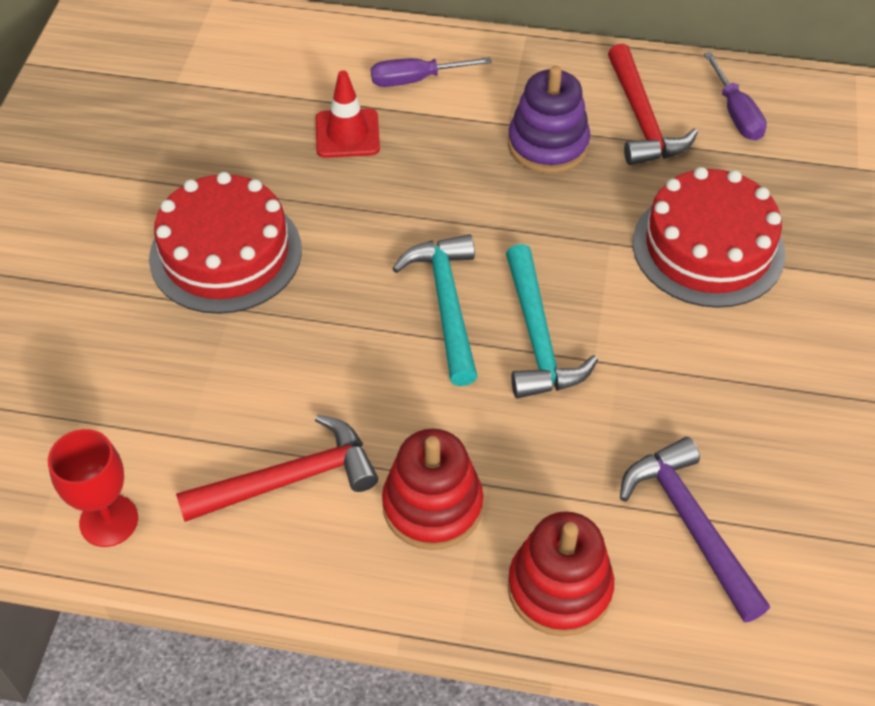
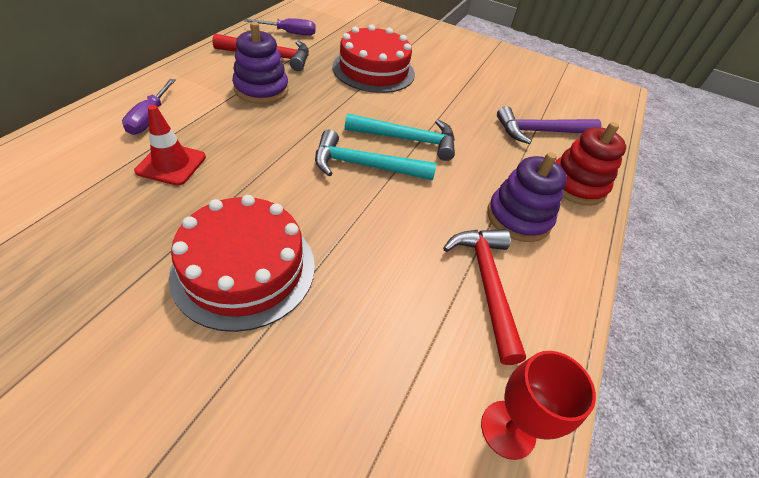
camera: 80 degrees left, 5 degrees down
red stacking toy [382,429,484,550] -> purple stacking toy [487,152,567,242]

